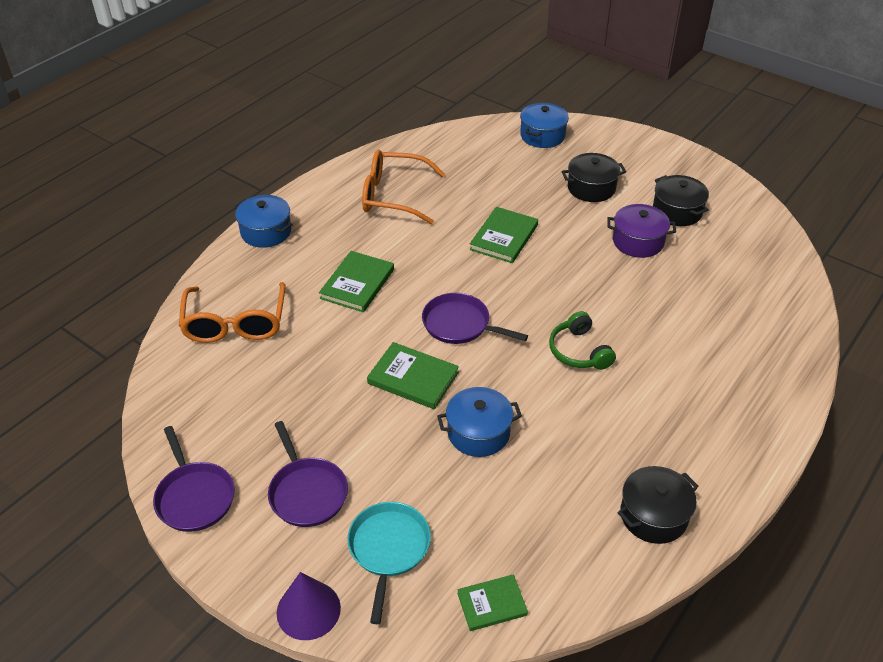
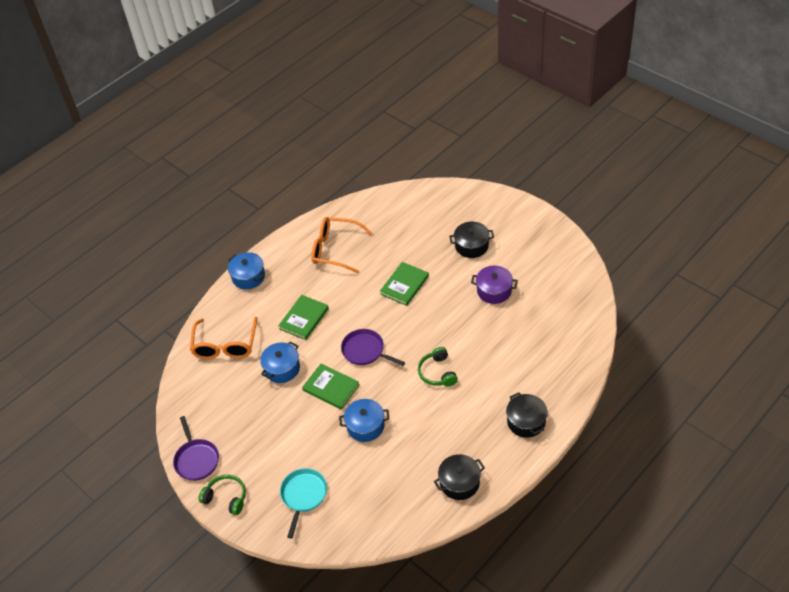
camera: 10 degrees right, 5 degrees up
purple pan [268,421,348,527] -> none
purple cone [277,572,341,640] -> none
green book [457,574,528,631] -> none
blue pot [520,103,569,148] -> blue pot moved to [260,341,300,383]
black pot [653,175,709,226] -> black pot moved to [506,392,548,438]
none -> green headphones [198,475,246,515]

